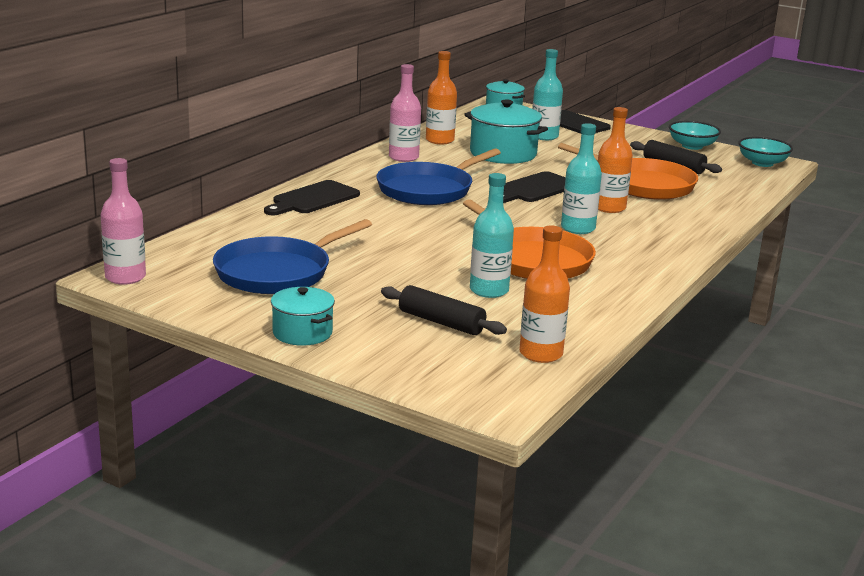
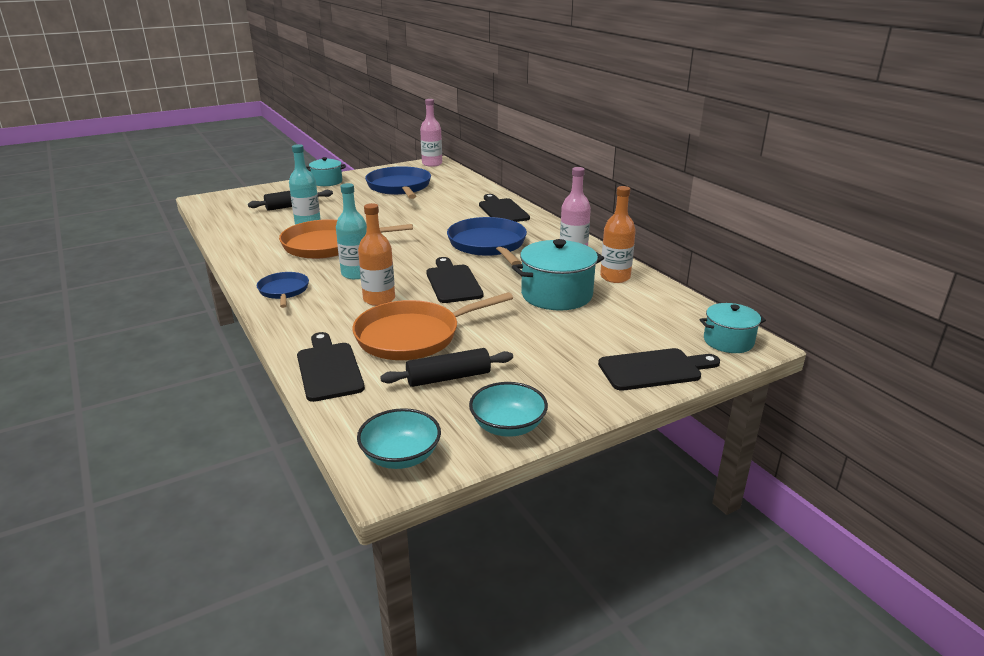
camera: 120 degrees right, 5 degrees up
orange bottle [520,225,570,363] -> none
turquoise bottle [532,49,563,140] -> none
none -> blue pan [257,272,309,308]
none -> black cutting board [297,332,365,402]

